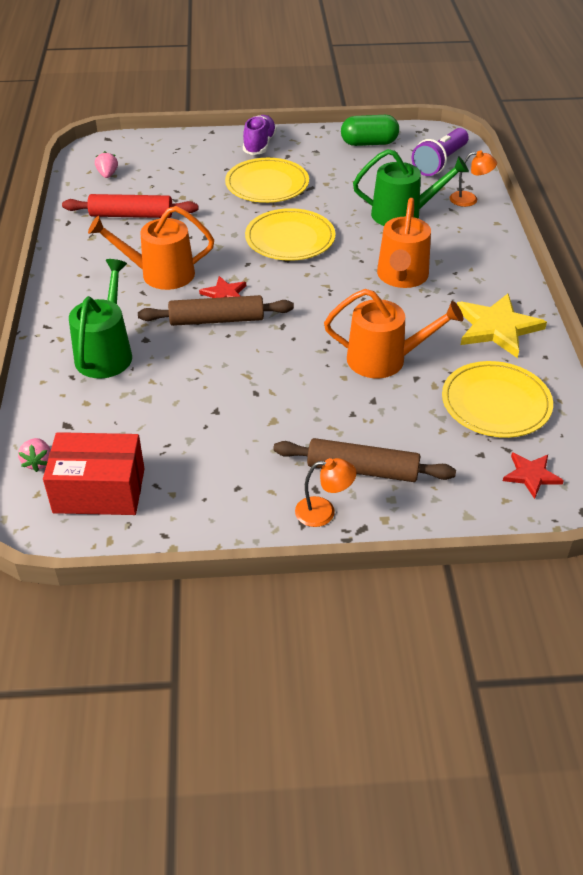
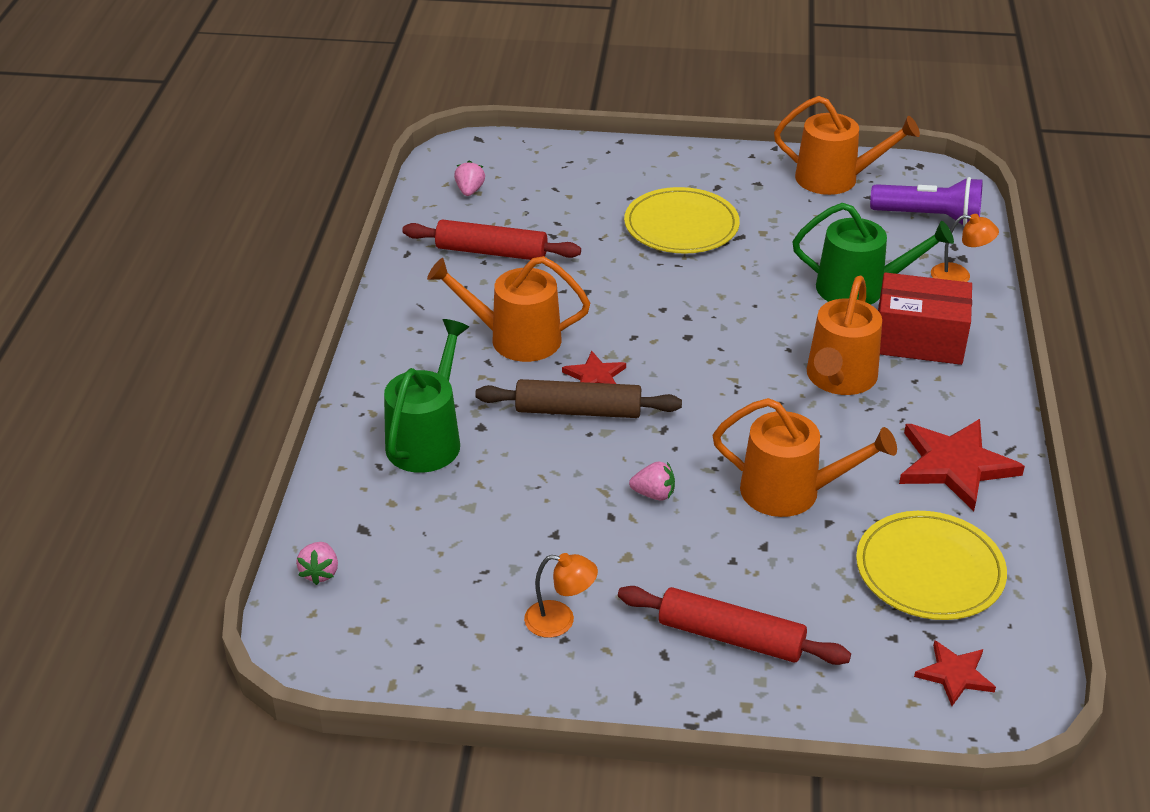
camera: 10 degrees right, 5 degrees down
red box [43,432,145,515] -> red box moved to [878,272,972,365]
purple shoe [243,115,277,155] -> none
yellow plate [245,208,336,261] -> none
brown rolling pin [273,438,456,482] -> red rolling pin [618,586,851,665]
orange lamp [295,458,357,527] -> orange lamp moved to [524,553,598,638]
green capsule [341,115,399,146] -> orange watering can [774,96,920,195]
purple flashlight [412,128,469,176] -> purple flashlight turned 120 degrees counterclockwise [870,177,983,226]
yellow star [457,294,547,358] -> red star [899,419,1025,511]
none -> pink strawberry [629,462,675,501]

